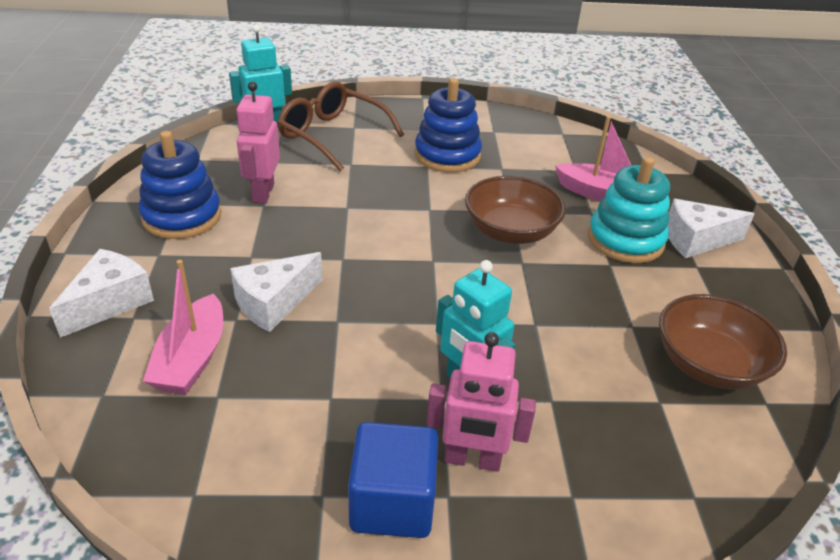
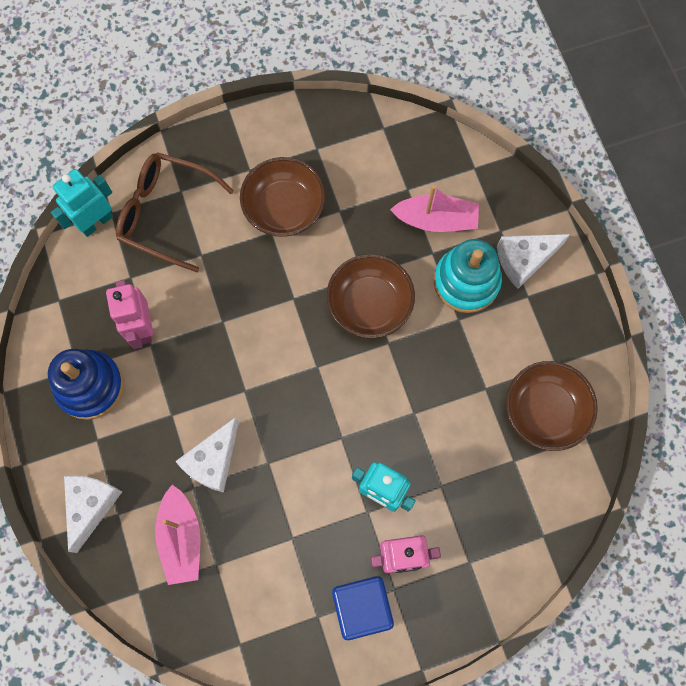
camera: 15 degrees left, 35 degrees up
blue stacking toy [415,78,482,172] -> brown bowl [240,157,326,237]

